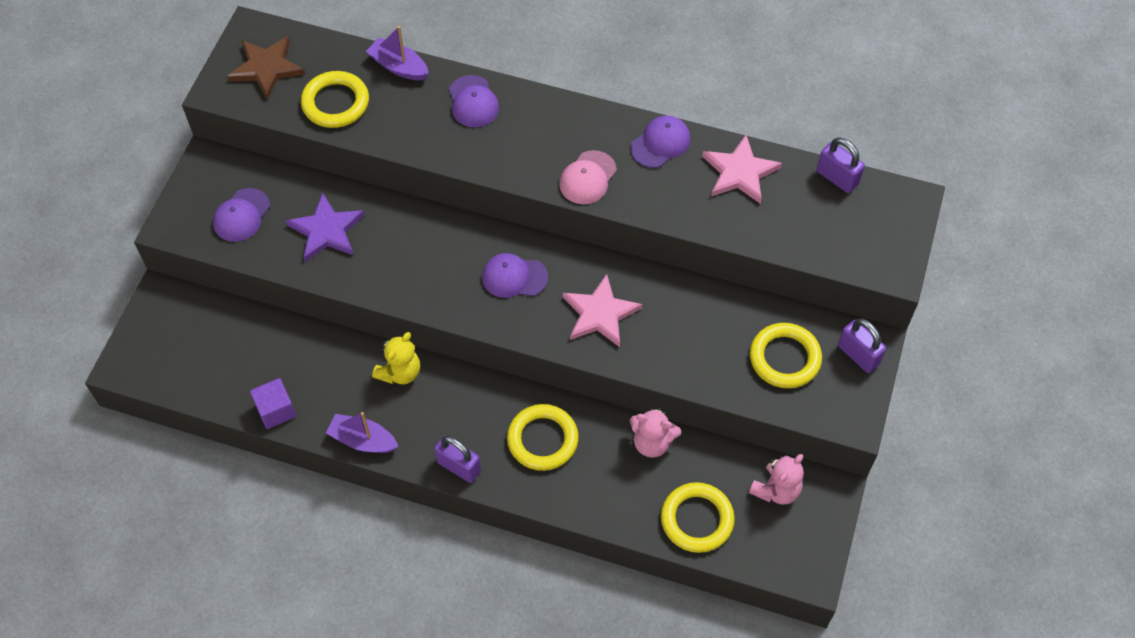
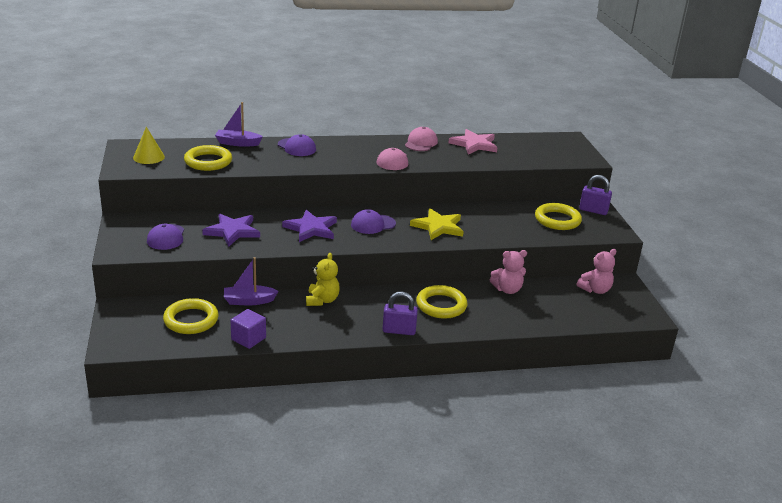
camera: 30 degrees left, 30 degrees down
brown star [227,36,305,100] -> yellow cone [133,127,165,164]
purple boat [326,412,399,453] -> purple boat moved to [224,257,278,305]
pink star [563,274,642,347] -> yellow star [410,208,464,240]
purple cap [630,116,691,168] -> pink cap [405,127,438,151]
yellow ring [661,482,735,553] -> yellow ring moved to [163,298,219,334]
pink teddy bear [749,454,804,505] -> pink teddy bear turned 45 degrees clockwise [576,249,616,294]
purple padlock [817,137,865,193] -> none
none -> purple star [282,210,337,242]

